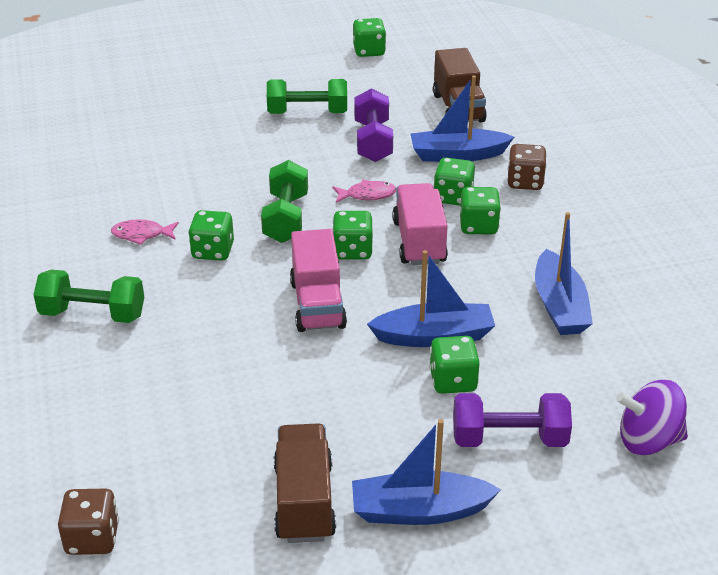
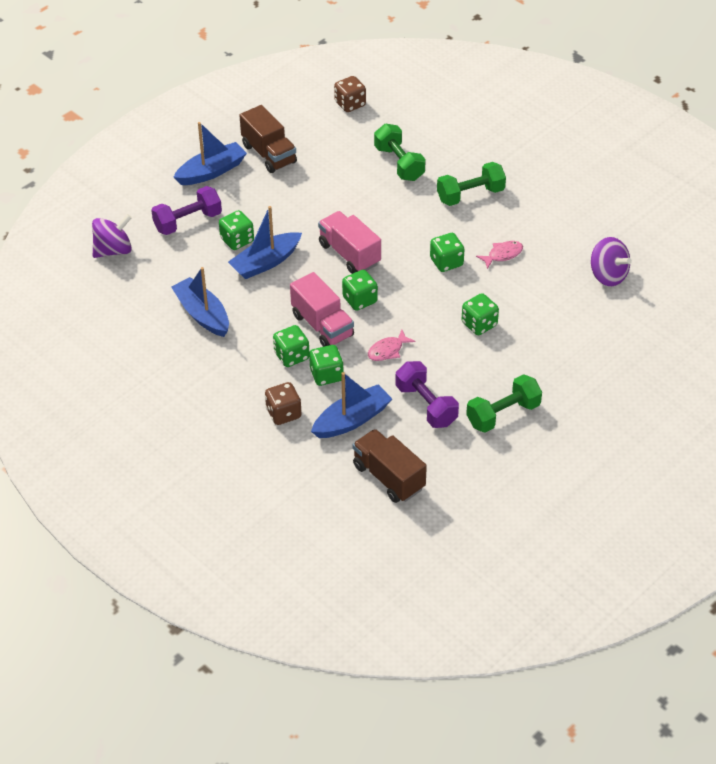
camera: 150 degrees right, 10 degrees up
green dumbbell [261,160,308,243] -> green dumbbell moved to [374,124,426,181]
green dice [353,18,386,57] -> green dice moved to [462,293,499,335]
none -> purple spinning top [591,237,632,286]

